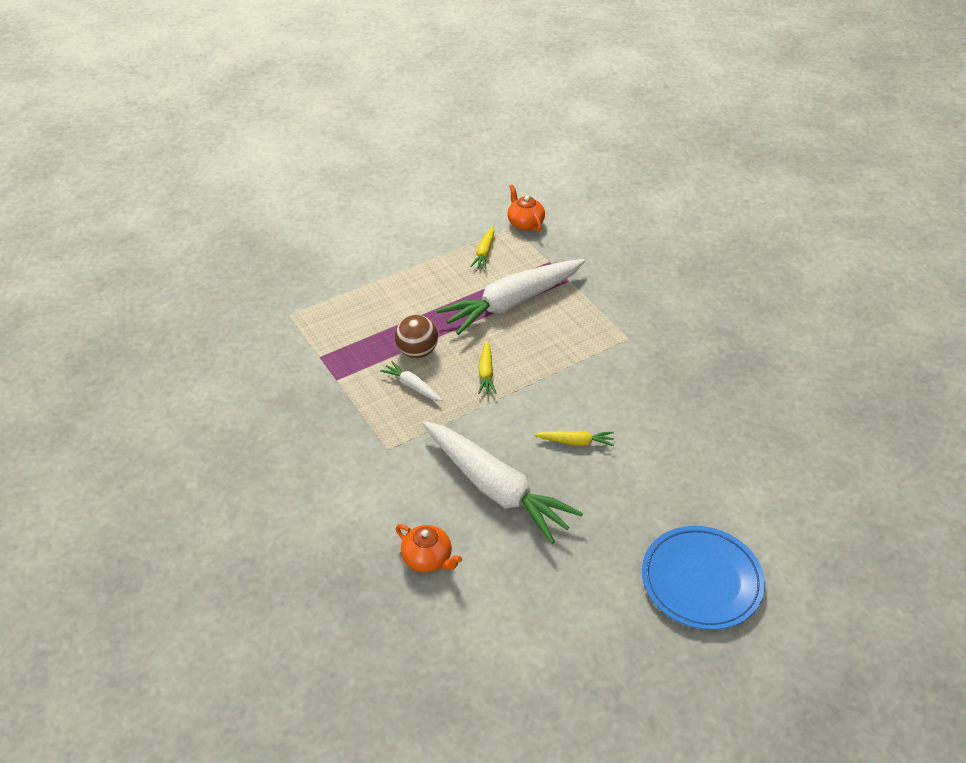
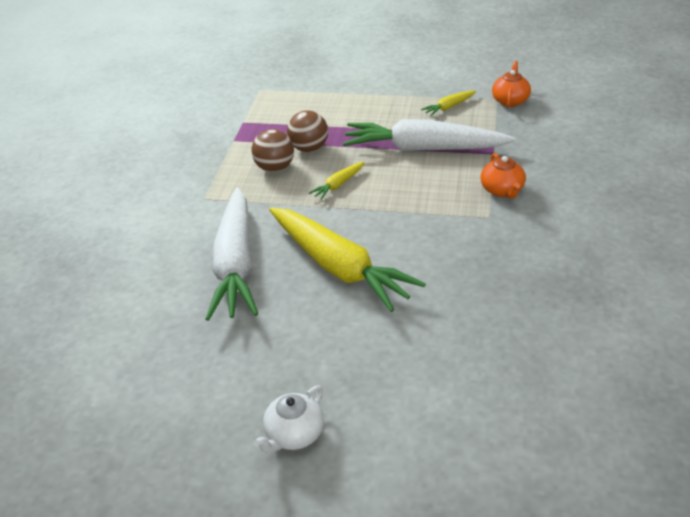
camera: 45 degrees right, 5 degrees down
white carrot [380,361,442,401] -> brown ball [251,129,294,172]
orange teapot [396,524,462,573] -> orange teapot moved to [481,153,526,199]
yellow carrot [535,431,614,446] -> yellow carrot [269,207,426,312], size x2.39
blue plate [642,526,765,630] -> white teapot [254,385,324,454]

